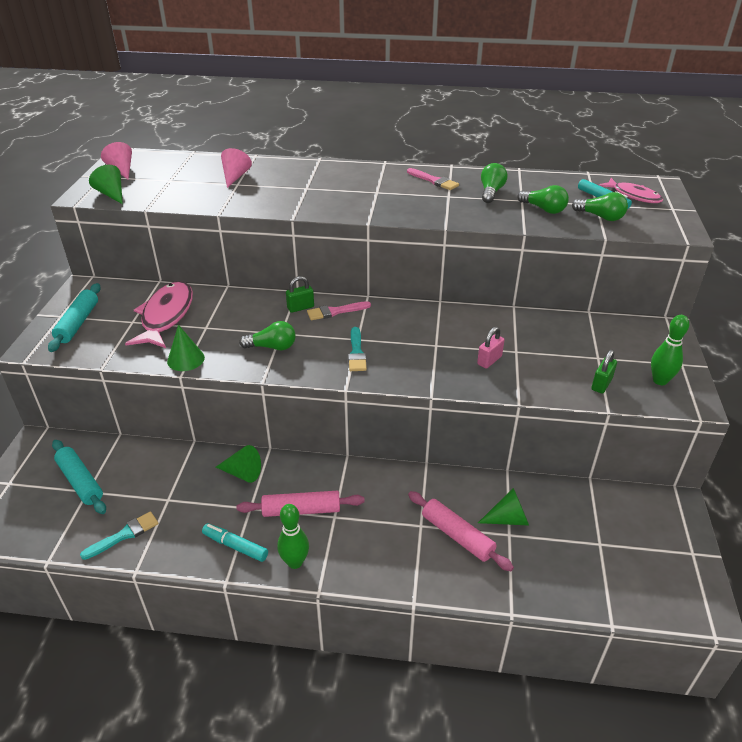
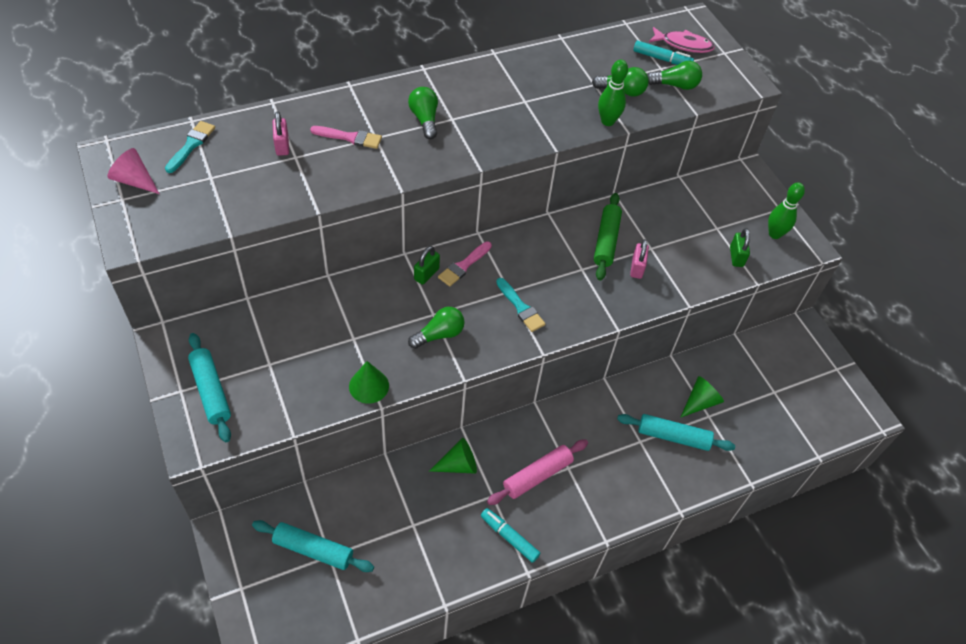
camera: 35 degrees left, 15 degrees up
turquoise brush [80,512,158,560] -> turquoise brush moved to [165,121,215,173]
green cone [89,165,123,204] -> none
pink fish [125,281,193,348] -> none
turquoise marker [202,523,268,562] -> turquoise marker turned 45 degrees clockwise [481,508,540,563]
pink cone [221,148,252,188] -> pink padlock [273,111,289,156]
green bowling pin [277,504,309,569] -> green bowling pin moved to [598,60,628,126]
pink brush [407,168,459,190] -> pink brush moved to [310,126,382,149]
pink rolling pin [408,491,514,571] -> turquoise rolling pin [617,414,735,451]
green light bulb [481,163,507,203] -> green light bulb moved to [408,87,438,139]
none -> green rolling pin [594,193,622,281]

